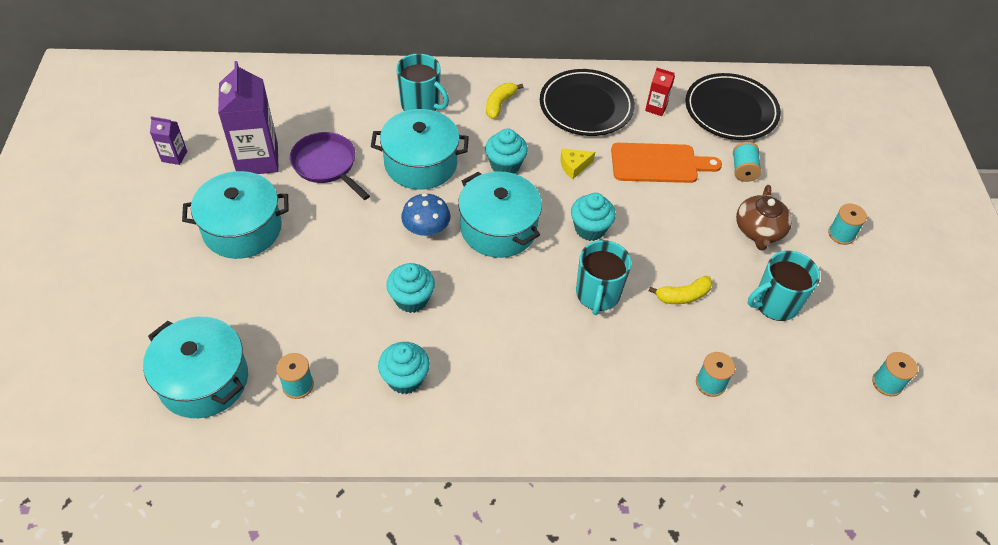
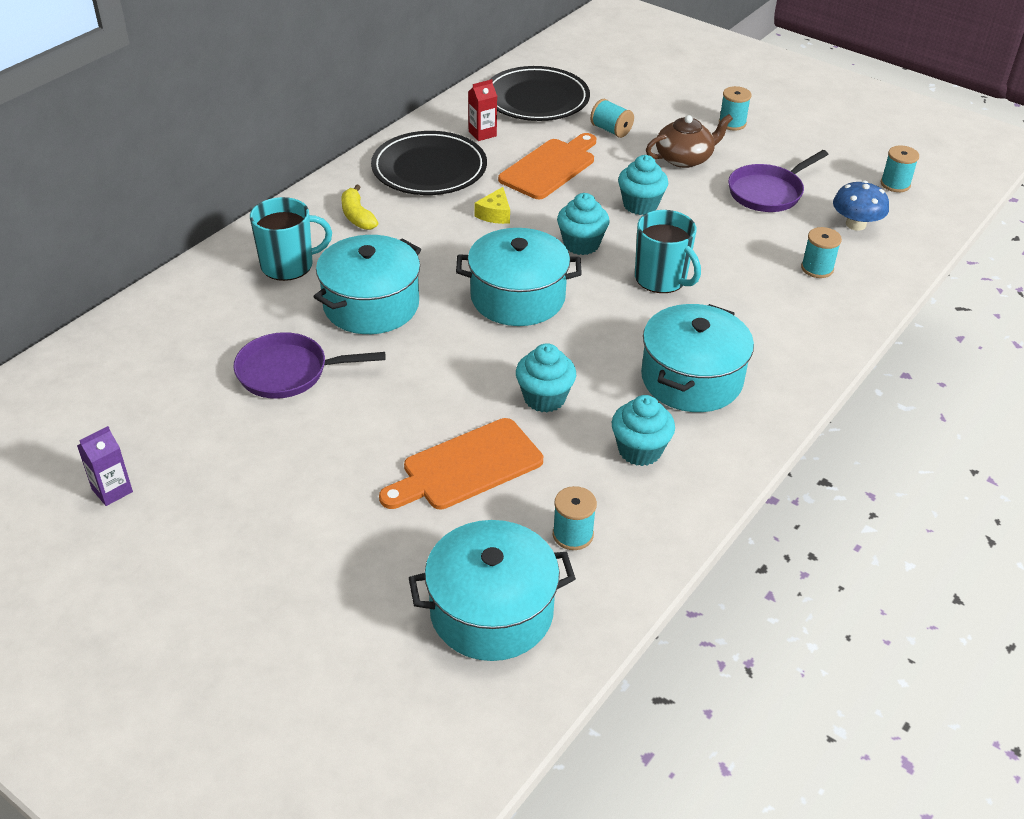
camera: 50 degrees left, 10 degrees down
turquoise pot [182,171,289,259] -> turquoise pot moved to [641,304,754,412]
purple carton [218,61,279,174] -> none
blue mushroom [401,193,450,236] -> blue mushroom moved to [833,181,889,231]
turquoise cupcake [485,129,528,173] -> turquoise cupcake moved to [618,155,668,215]
yellow banana [649,276,713,304] -> none
brown teapot [736,185,792,251] -> brown teapot turned 75 degrees counterclockwise [646,114,733,168]
turquoise mug [748,251,820,321] -> purple pan [728,150,828,212]
none -> orange cutting board [379,418,543,509]

